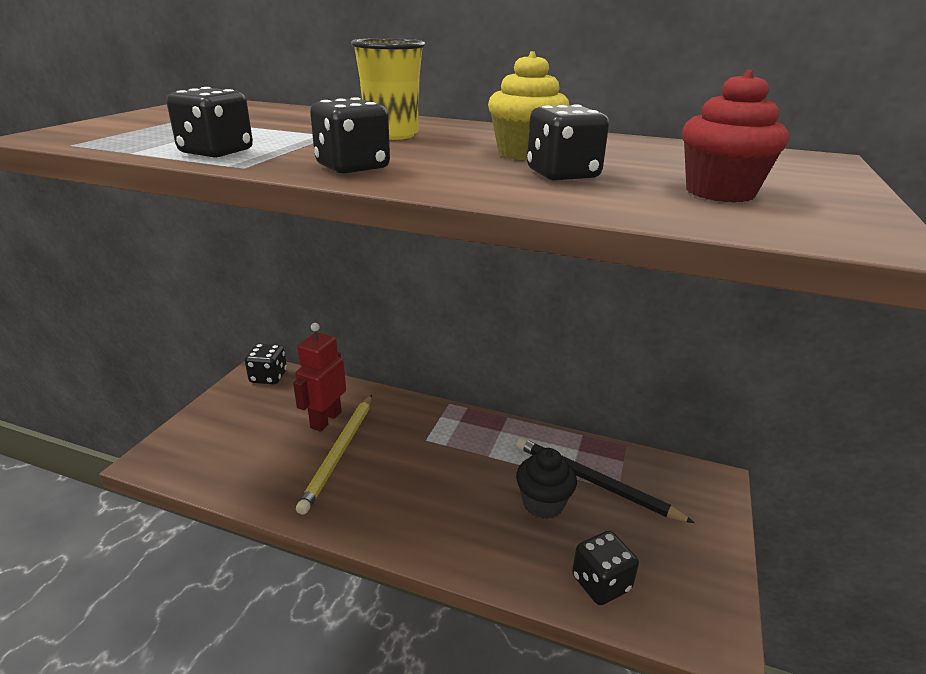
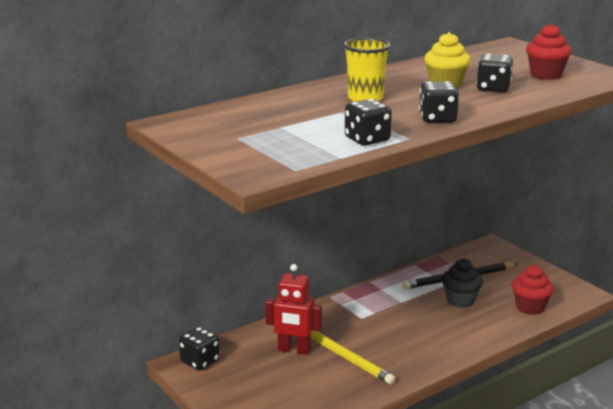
camera: 55 degrees left, 5 degrees down
red robot [293,323,346,431] -> red robot turned 45 degrees counterclockwise [265,264,322,355]
black dice [572,531,639,605] -> red cupcake [512,265,554,315]

